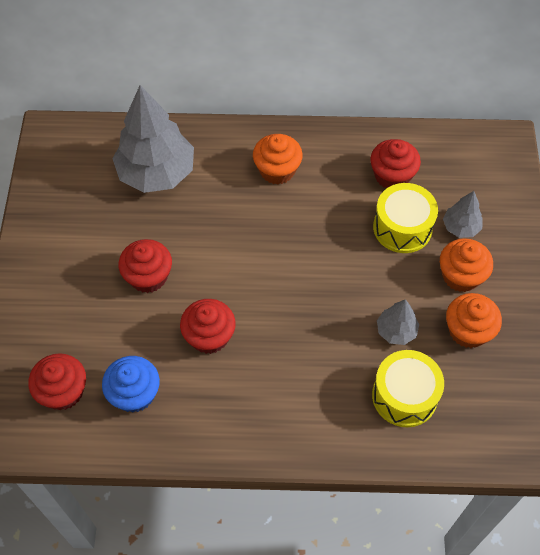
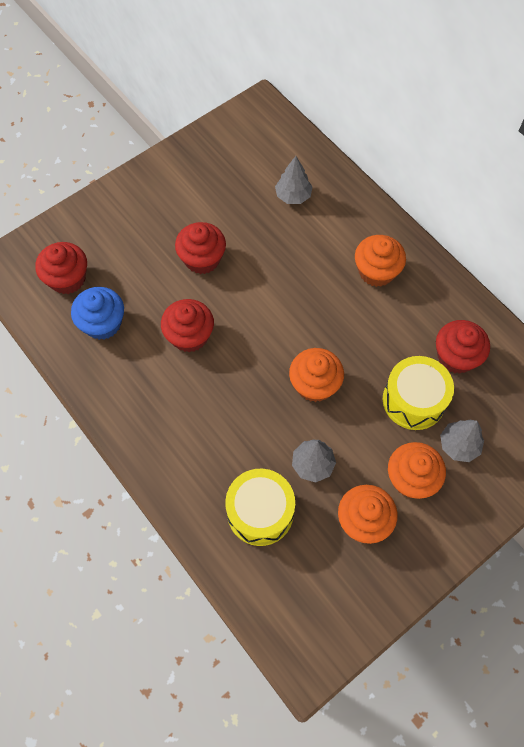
camera: 50 degrees right, 5 degrees up
grey tree [112,85,194,193] -> grey tree [275,156,313,204], size x0.48
none -> orange cupcake [289,348,344,402]

